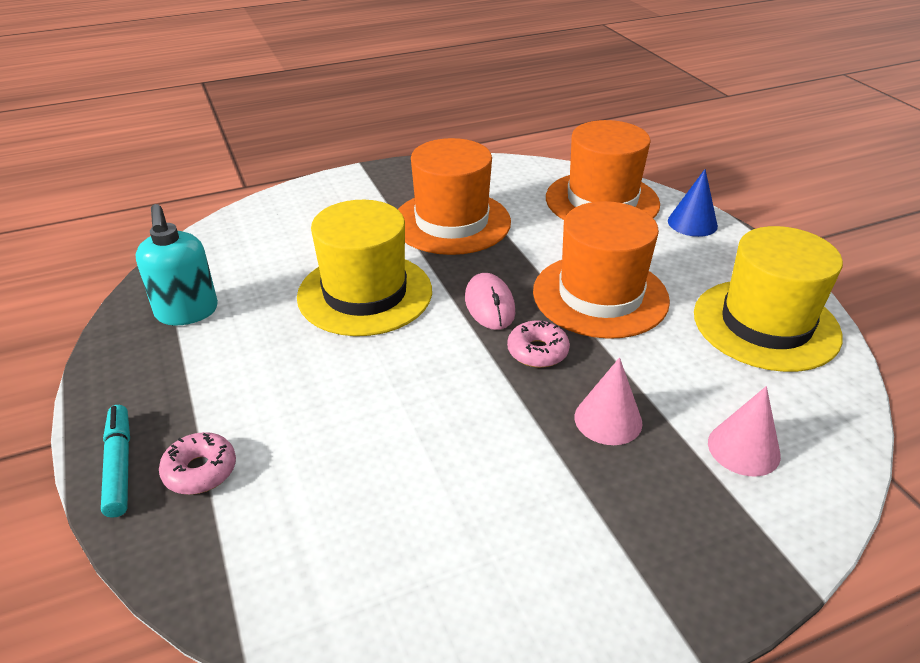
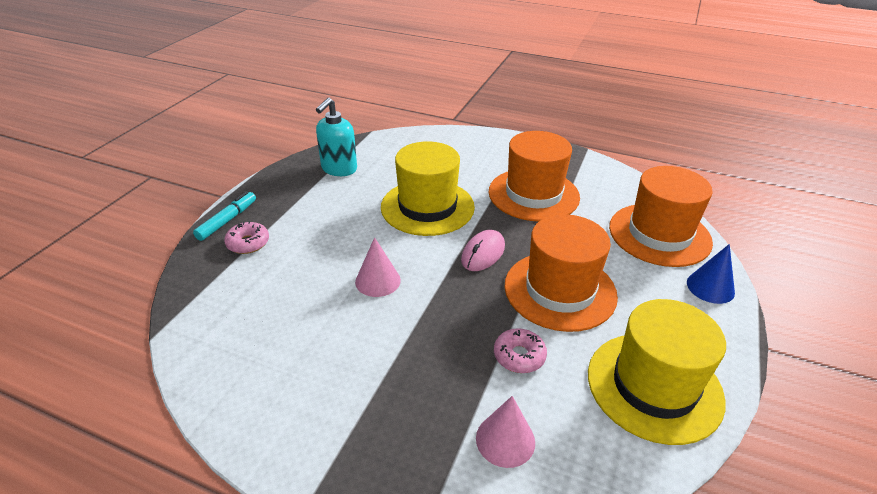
camera: 45 degrees right, 0 degrees up
pink donut [507,321,570,368] -> pink donut moved to [494,328,547,373]
pink cone [575,358,642,445] -> pink cone moved to [355,237,401,297]

